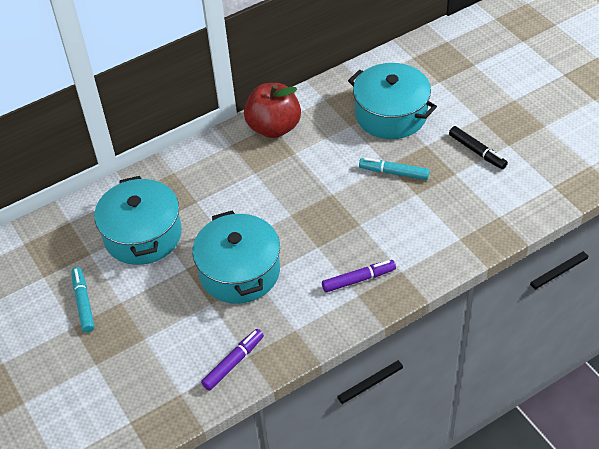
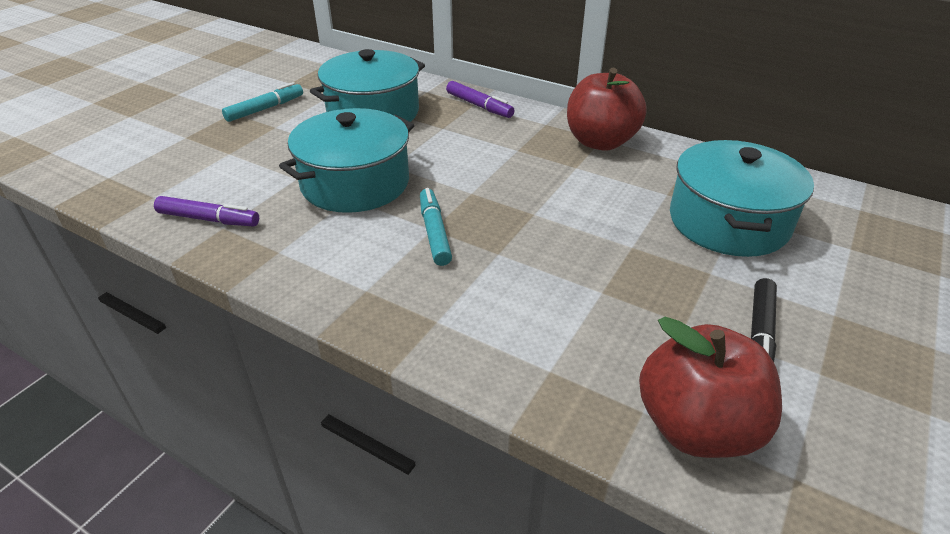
camera: 60 degrees right, 10 degrees down
purple marker [322,260,396,293] -> purple marker moved to [446,81,514,118]
turquoise marker [359,158,430,180] -> turquoise marker moved to [420,188,452,266]
none -> red apple [639,317,782,458]

